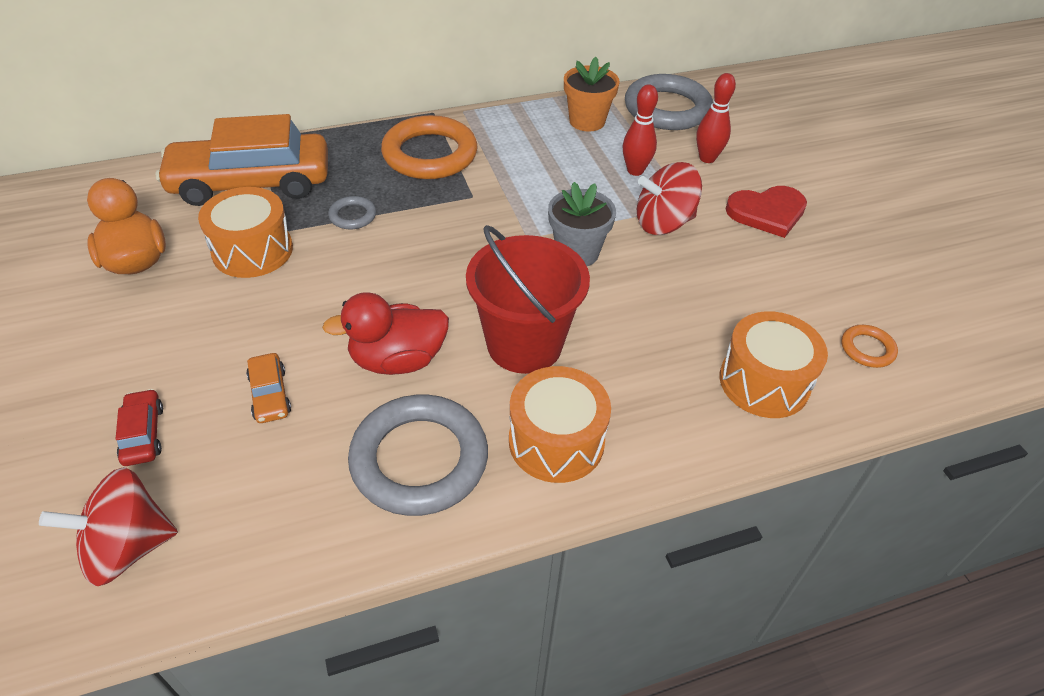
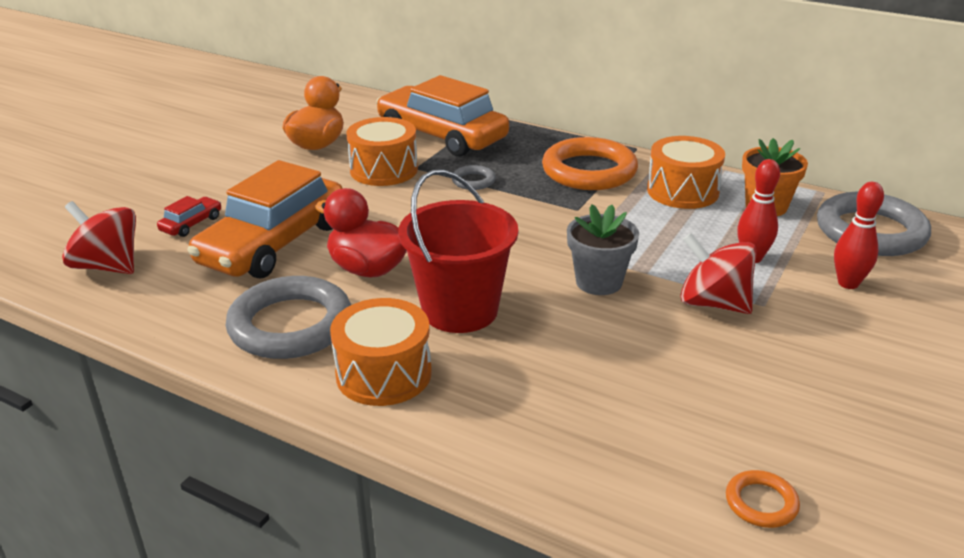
camera: 50 degrees right, 15 degrees down
orange car [246,353,291,423] -> orange car [188,160,343,278], size x2.49
orange drum [720,311,828,418] -> orange drum moved to [647,136,725,209]
red heart [726,186,807,238] -> none

